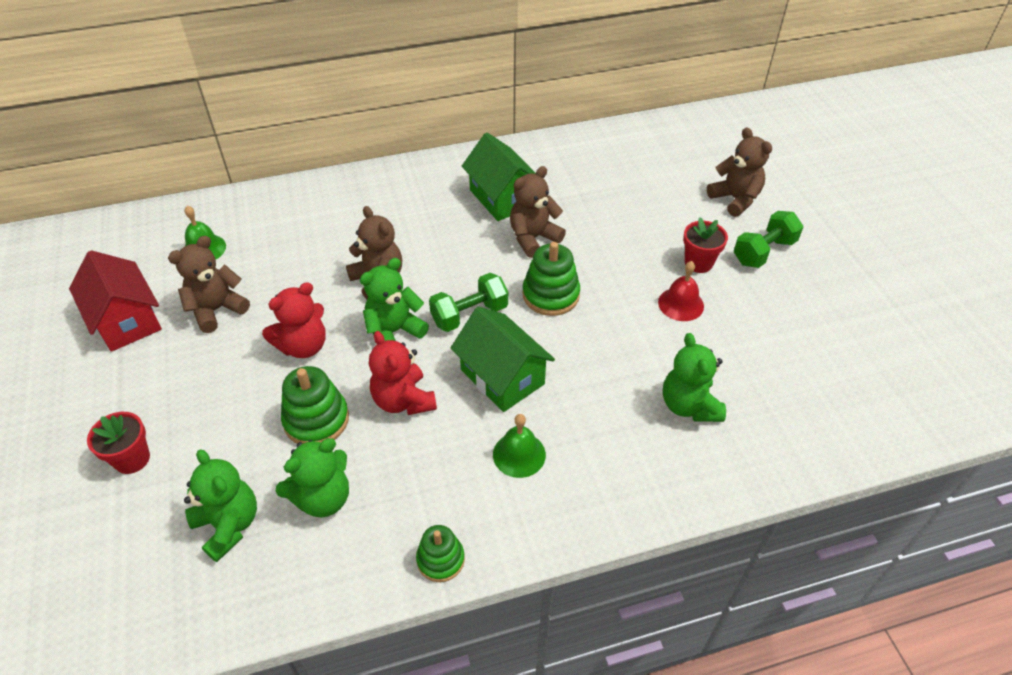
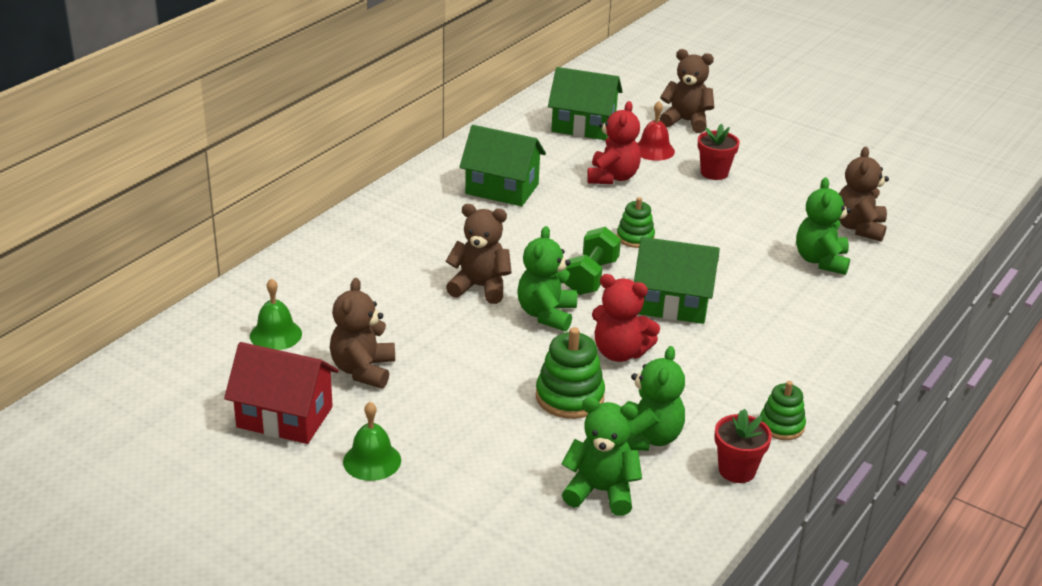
camera: 40 degrees left, 15 degrees down
red flower pot [87,412,150,474] -> red flower pot moved to [714,409,772,483]
red teddy bear [262,282,326,358] -> red teddy bear moved to [587,101,641,184]
green bell [493,414,546,478] -> green bell moved to [343,402,401,481]
brown teddy bear [510,166,566,258] -> brown teddy bear moved to [839,147,889,242]
green stacking toy [522,242,580,316] -> green stacking toy [617,197,655,248], size x0.65
red bell [658,261,704,321] -> red bell moved to [637,101,675,161]
green teddy bear [663,333,726,422] -> green teddy bear turned 60 degrees clockwise [796,178,851,275]
green dumbbell [734,211,803,268] -> none
none -> green house [548,67,623,140]

